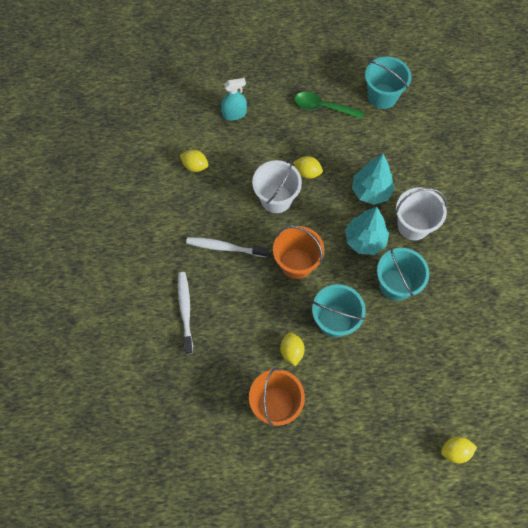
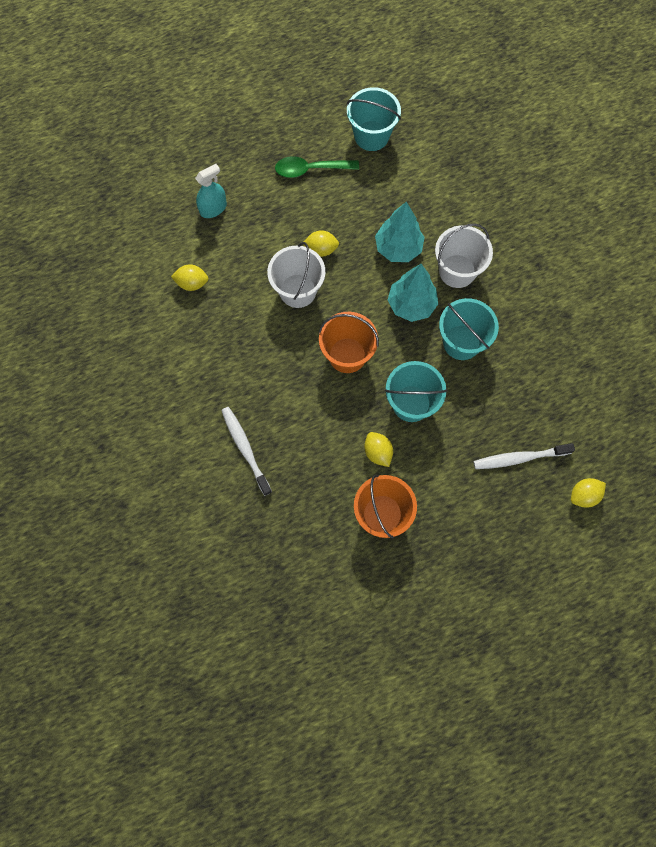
camera: 20 degrees left, 5 degrees up
white toothbrush [186,237,268,257] -> white toothbrush moved to [474,443,575,469]

